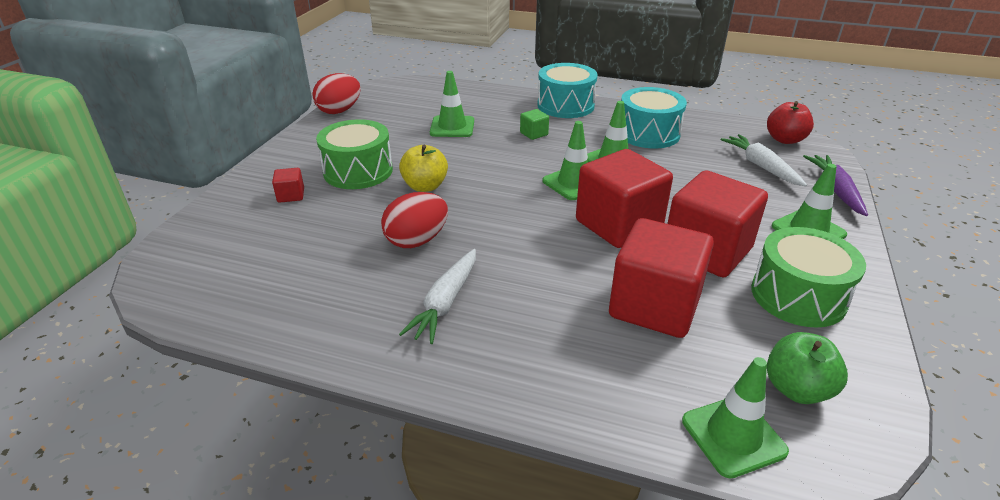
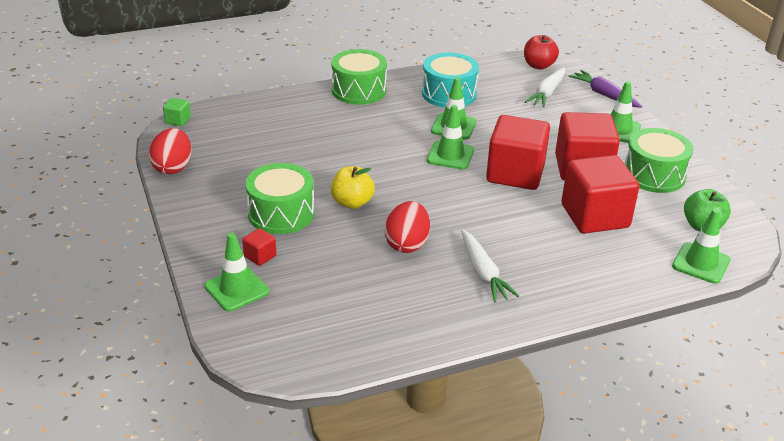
camera: 40 degrees left, 0 degrees up
green traffic cone [430,71,474,137] -> green traffic cone moved to [205,233,269,311]
green cube [520,109,549,140] -> green cube moved to [163,98,191,126]
turquoise drum [537,63,598,118] -> green drum [331,49,387,105]
white carrot [720,134,807,186] -> white carrot turned 90 degrees counterclockwise [525,68,565,108]

